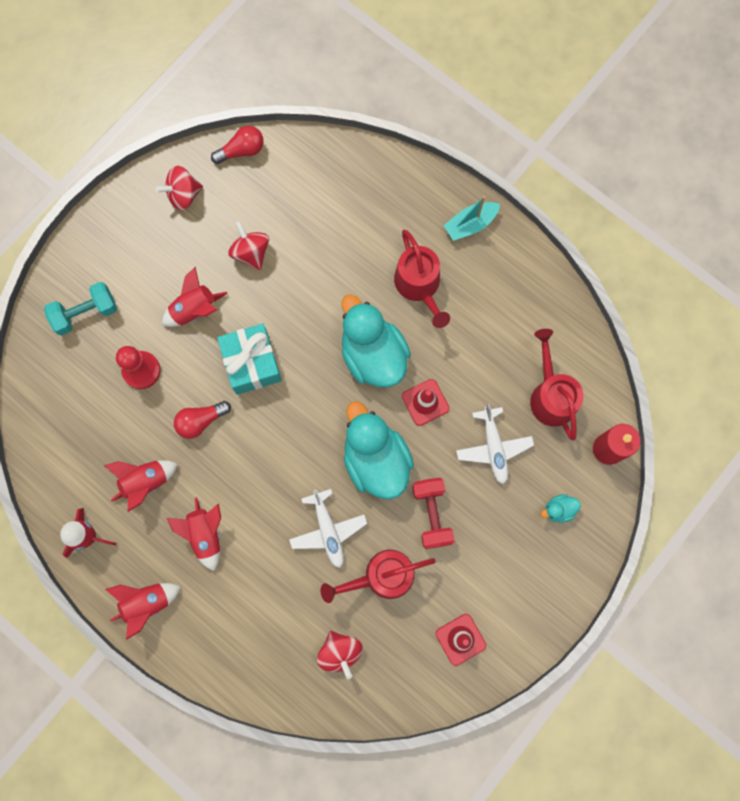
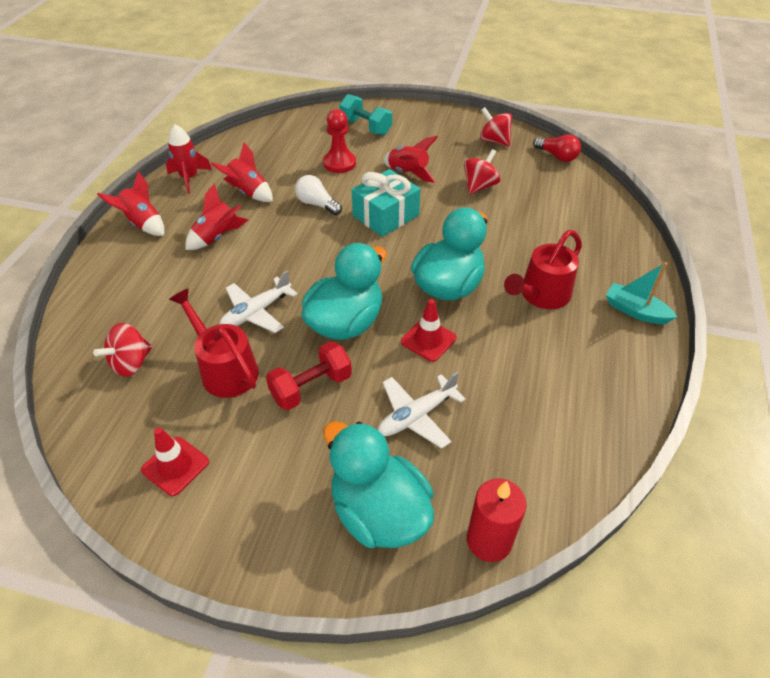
camera: 65 degrees right, 30 degrees down
red light bulb [174,401,231,439] -> white light bulb [295,175,342,215]
red watering can [530,329,584,440] -> none
turquoise duck [541,494,581,523] -> turquoise duck [323,421,434,548], size x2.38

